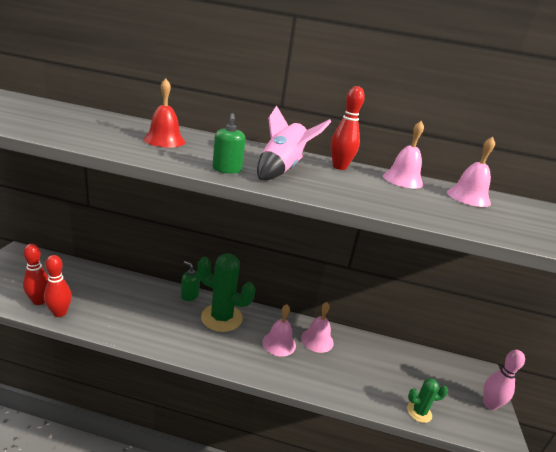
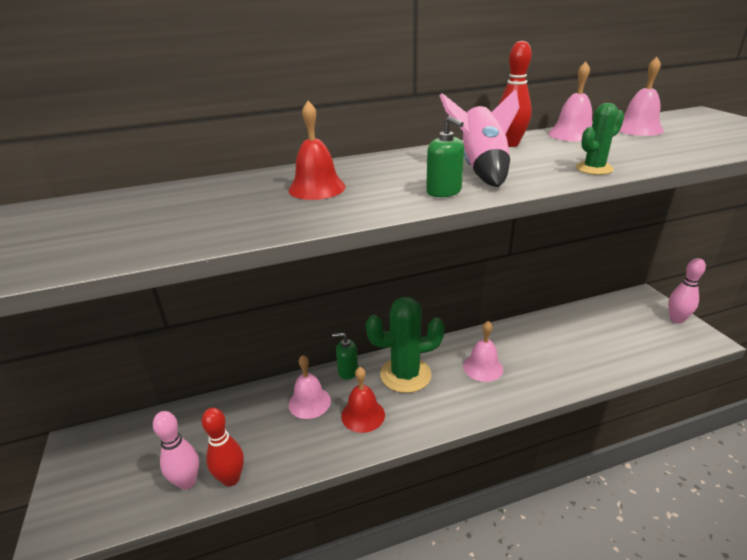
camera: 25 degrees left, 5 degrees up
red bowling pin [23,244,48,305] -> pink bowling pin [153,411,199,490]
pink bell [301,302,334,353] -> pink bell moved to [289,355,331,419]
green cactus [407,378,448,423] -> green cactus moved to [576,103,624,175]
none -> red bell [341,367,385,433]

